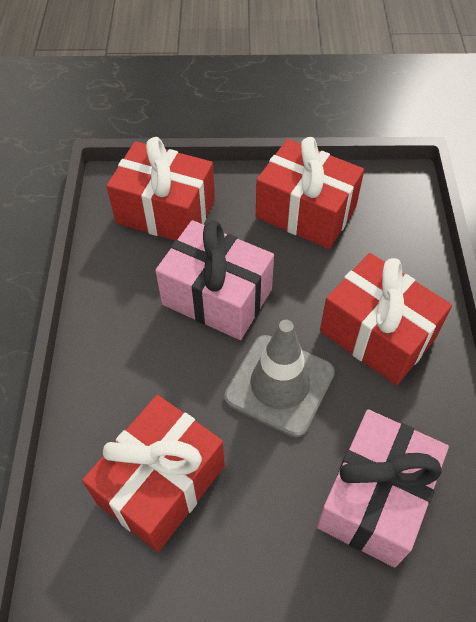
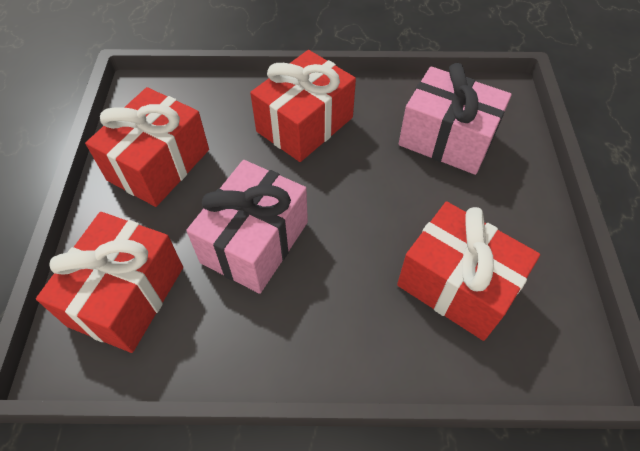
camera: 90 degrees left, 0 degrees up
grey traffic cone [224,320,335,437] -> none

